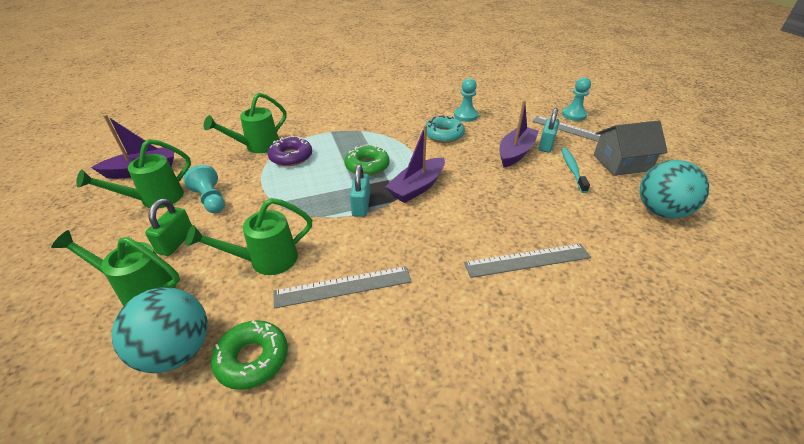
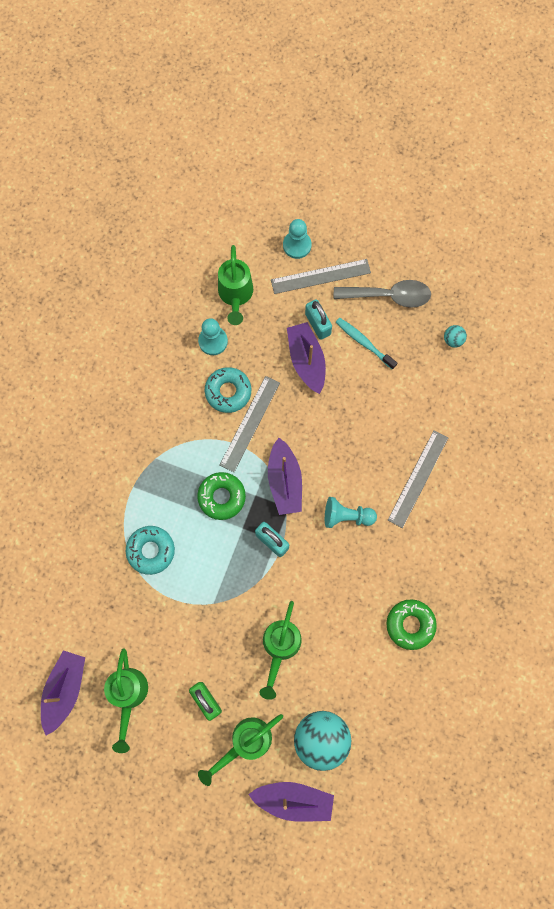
camera: 50 degrees left, 35 degrees up
turquoise pawn [183,165,225,213] -> turquoise pawn moved to [325,497,377,528]
green watering can [204,93,287,153] -> green watering can moved to [218,245,253,325]
green donut [211,320,288,390] -> green donut moved to [386,599,437,650]
purple donut [268,136,312,166] -> turquoise donut [126,526,175,575]
grey ruler [273,266,412,308] -> grey ruler moved to [220,376,280,472]
grey house [593,121,668,176] -> grey spoon [334,280,431,308]
turquoise ball [640,160,709,218] -> turquoise ball [444,325,467,348], size x0.44
none -> purple boat [248,782,334,822]

